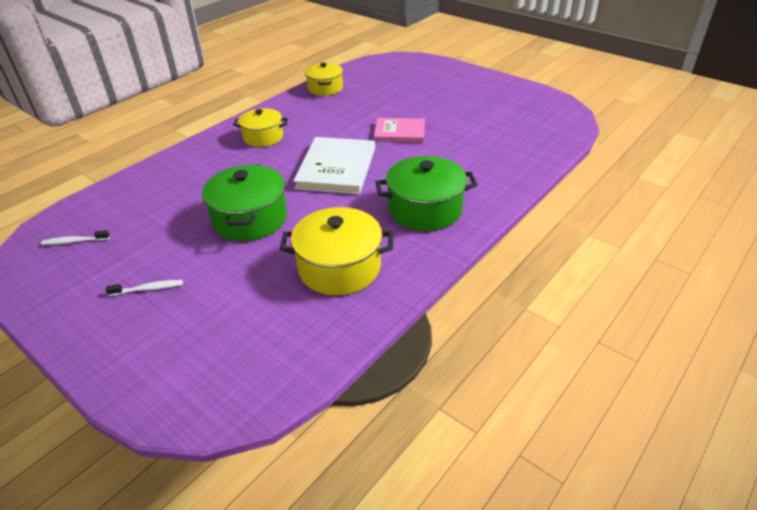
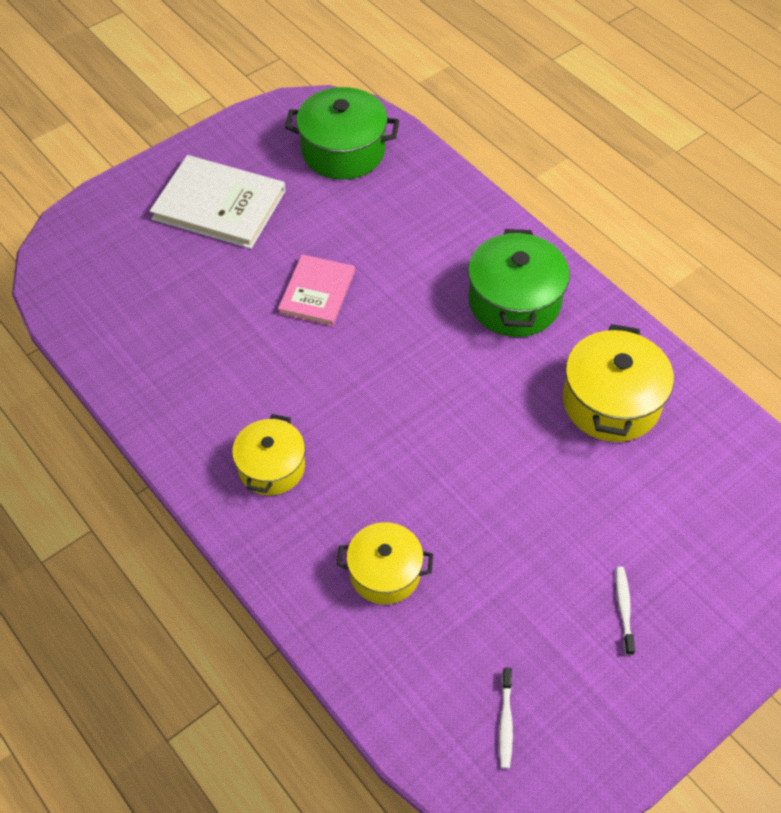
camera: 80 degrees left, 15 degrees up
green pot [202,164,287,241] -> green pot moved to [285,87,399,180]
white book [293,137,375,194] -> white book moved to [150,155,286,249]
yellow pot [305,63,343,96] -> yellow pot moved to [337,522,433,604]

